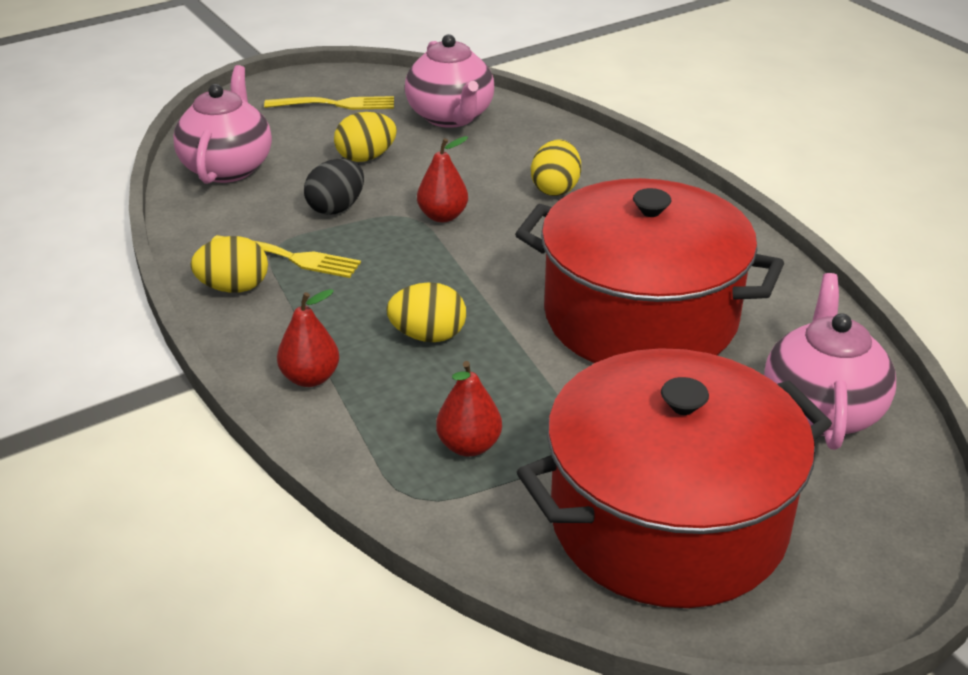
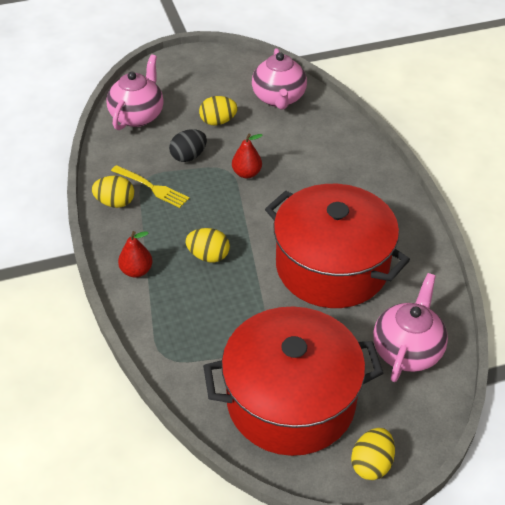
camera: 15 degrees right, 10 degrees up
yellow fork [264,96,394,110] -> none
red pear [436,361,502,457] -> none
yellow egg [531,140,581,196] -> yellow egg moved to [351,428,395,480]

